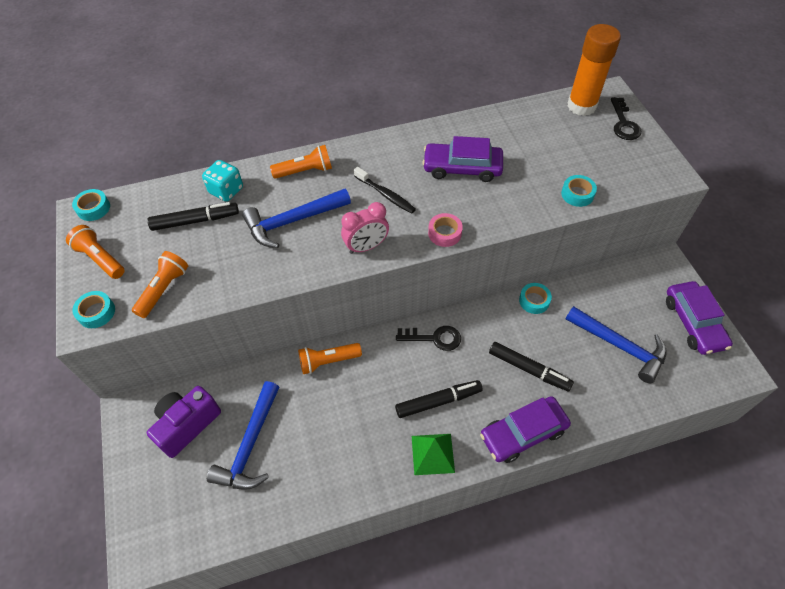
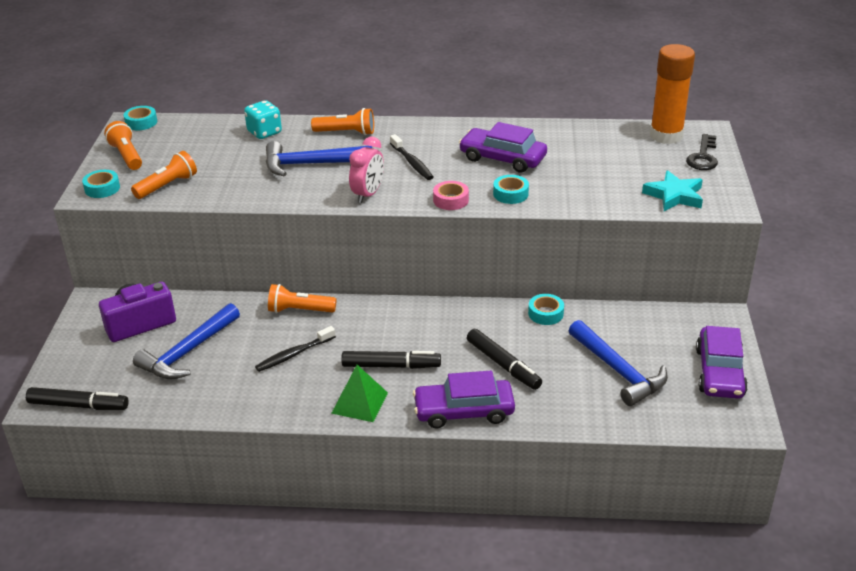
camera: 20 degrees right, 20 degrees down
black marker [147,202,239,231] -> black marker moved to [26,387,129,410]
pink clock [341,202,389,254] -> pink clock turned 60 degrees counterclockwise [349,137,384,203]
black key [396,326,461,351] -> none
turquoise tape [561,175,597,207] -> turquoise tape moved to [493,175,529,204]
none -> black toothbrush [255,326,336,372]
none -> turquoise star [642,170,703,211]

